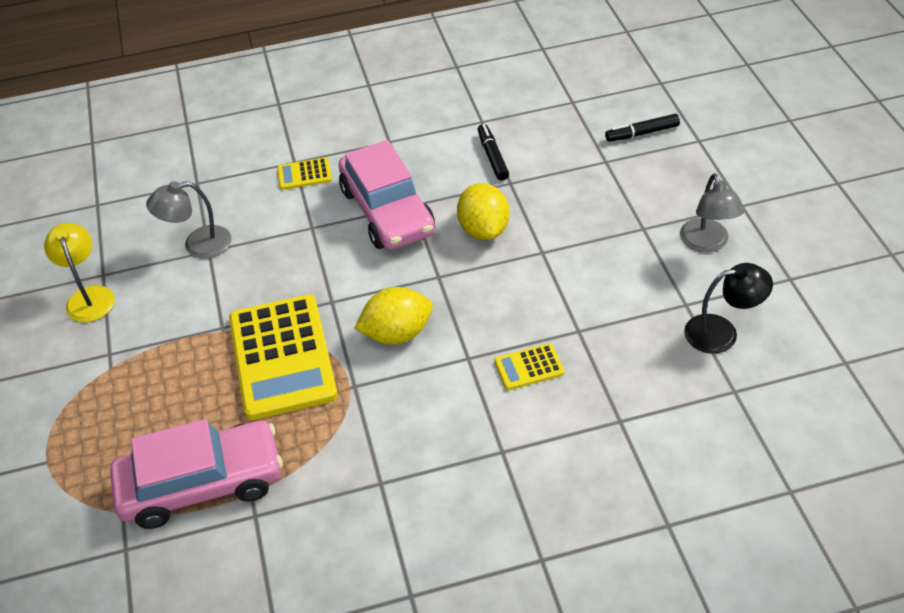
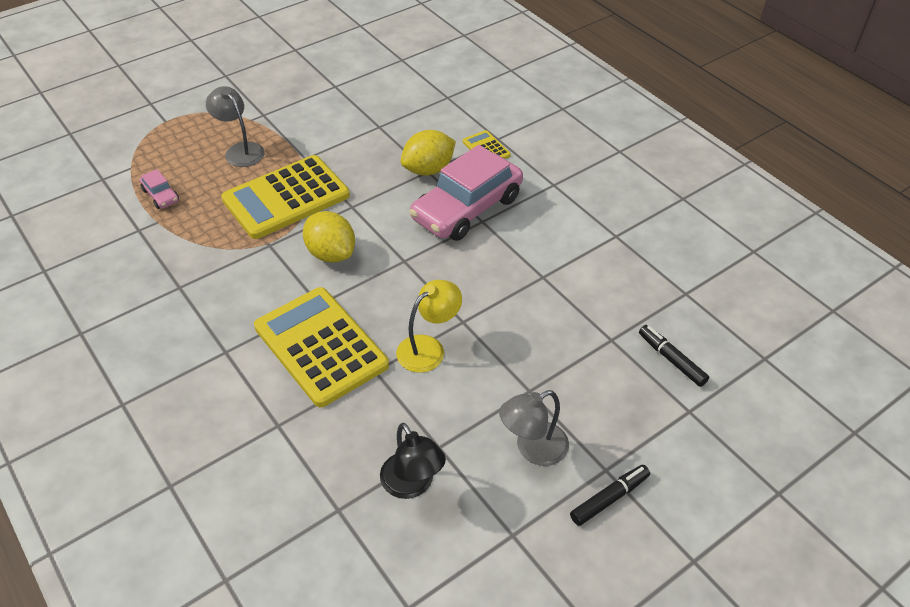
camera: 65 degrees right, 0 degrees up
yellow lamp [44,223,115,322] -> yellow lamp moved to [396,280,462,373]
pink car [110,419,283,529] -> pink car [140,169,179,209], size x0.42
grey lamp [146,181,232,258] -> grey lamp moved to [206,86,265,167]
yellow lemon [457,183,510,240] -> yellow lemon moved to [401,130,456,176]
black marker [477,124,509,181] -> black marker moved to [570,465,650,526]
yellow calculator [494,343,564,390] -> yellow calculator [254,287,389,407], size x2.27

